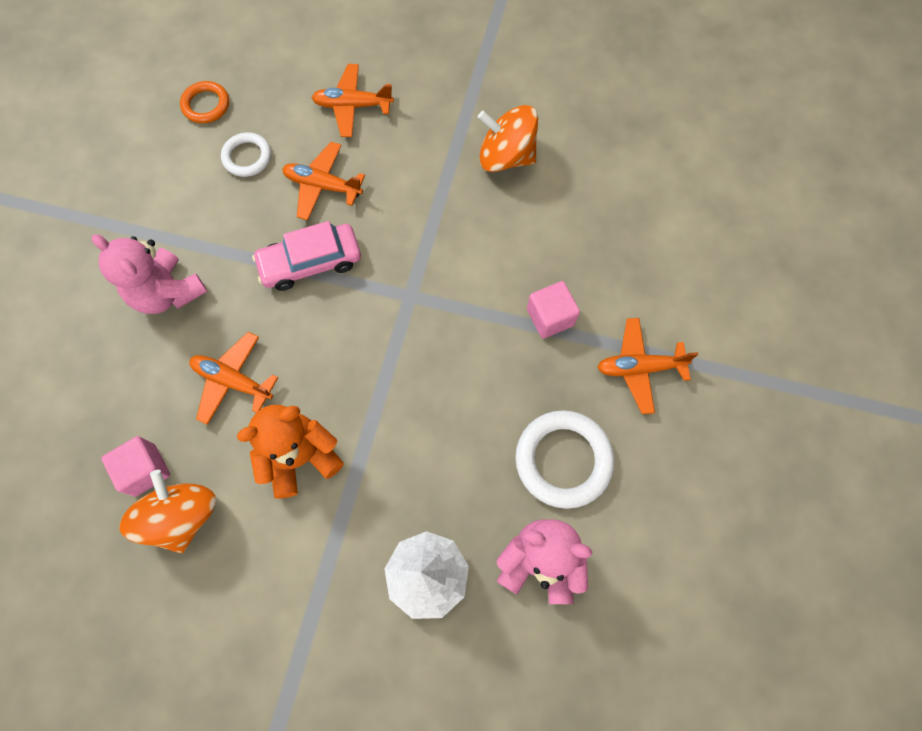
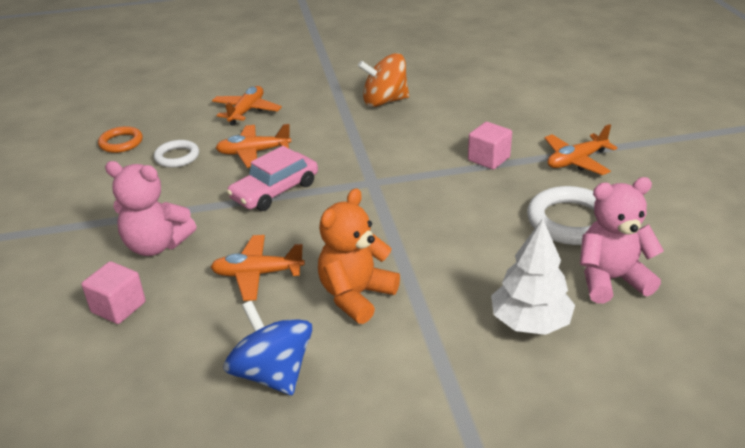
camera: 25 degrees left, 35 degrees down
pink cube [101,436,170,497] -> pink cube moved to [82,261,146,324]
orange spinning top [120,470,216,553] -> blue spinning top [223,300,312,395]
orange plane [312,64,394,137] -> orange plane turned 135 degrees clockwise [212,86,282,126]

